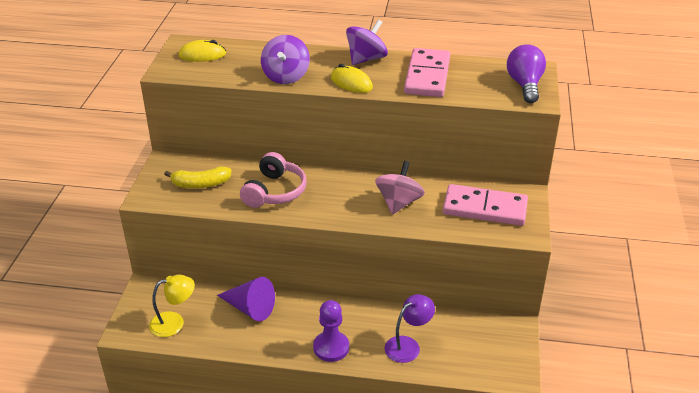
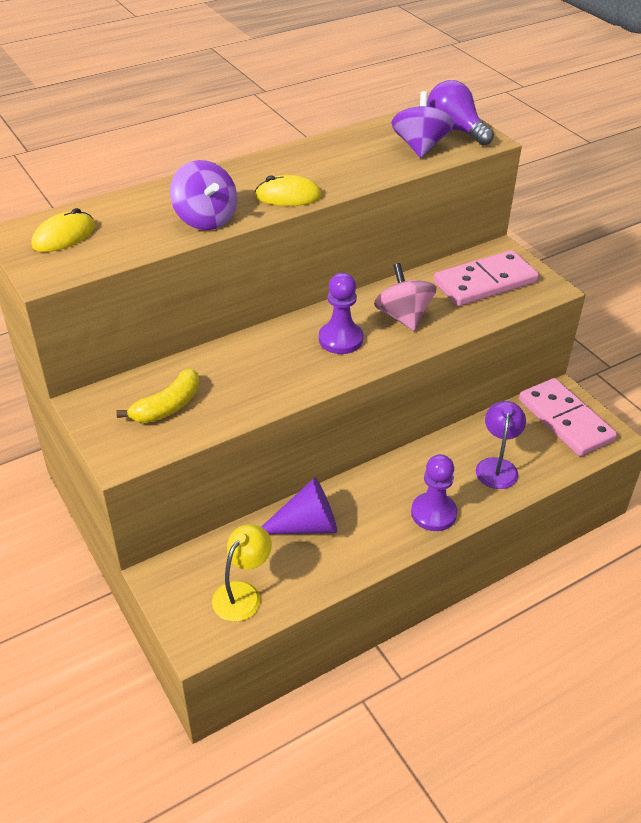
camera: 40 degrees left, 5 degrees up
pink headphones [240,152,307,208] -> none
purple spinning top [346,19,388,65] -> purple spinning top moved to [391,91,454,158]
pink domino [404,48,450,97] -> pink domino moved to [519,378,617,456]
none -> purple pawn [319,273,363,354]

